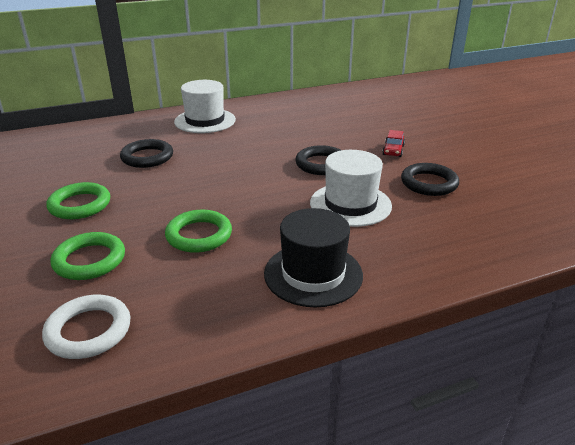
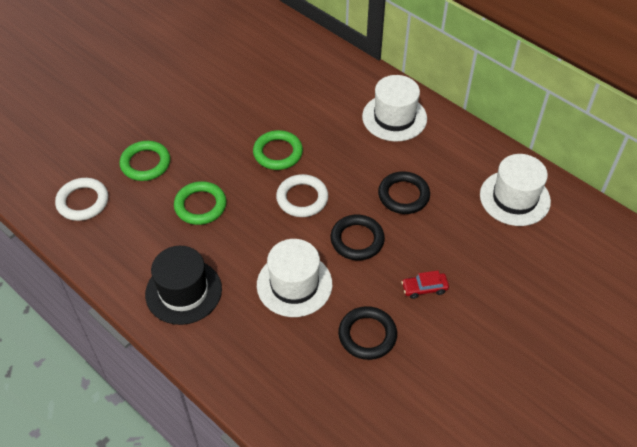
camera: 65 degrees right, 20 degrees up
green ring [46,182,110,219] -> green ring moved to [253,130,303,170]
black ring [120,139,173,168] -> black ring moved to [378,171,430,214]
none -> white ring [276,174,328,217]
none -> white hat [480,154,551,226]

